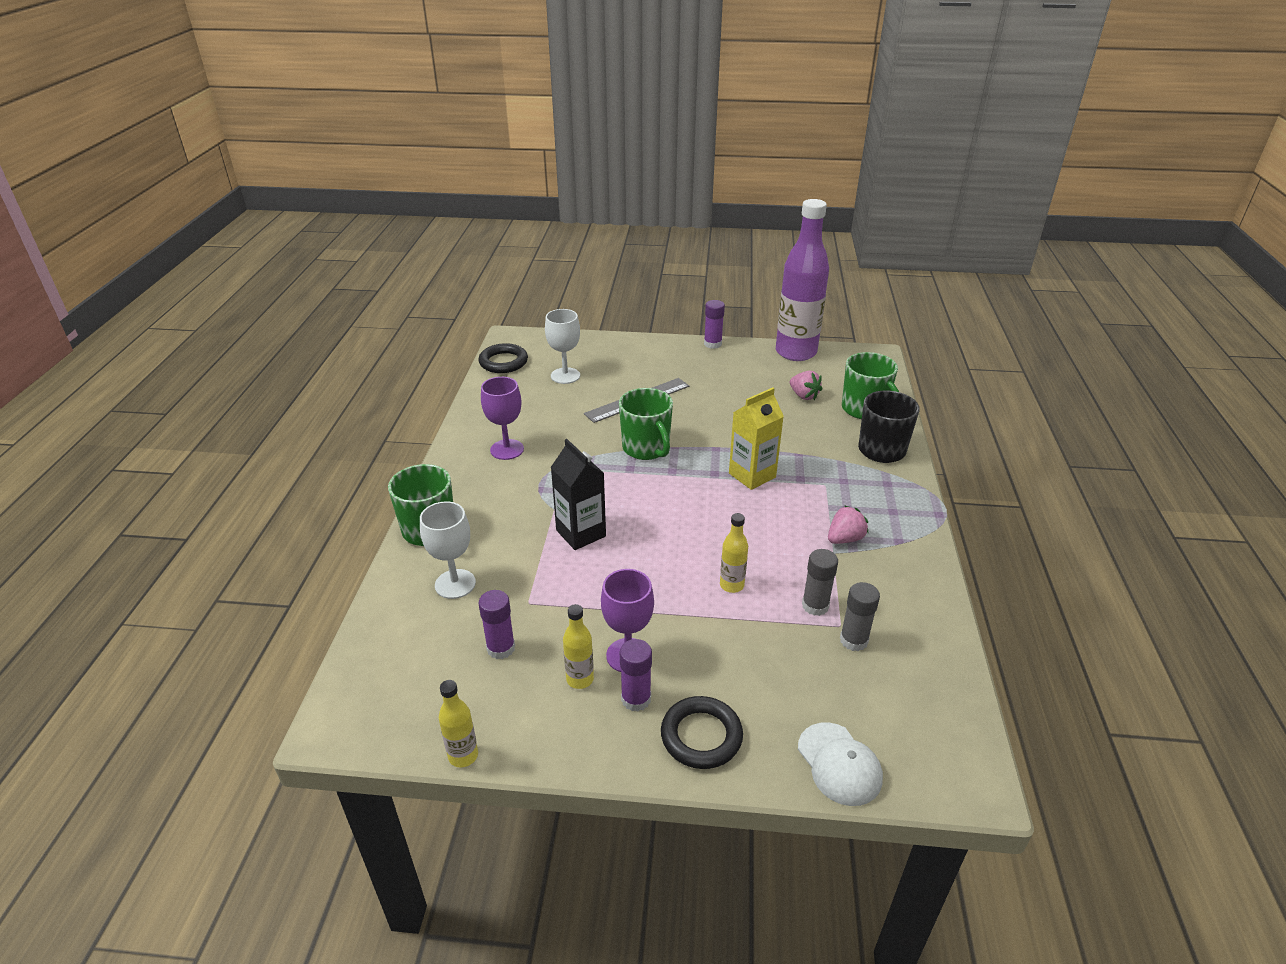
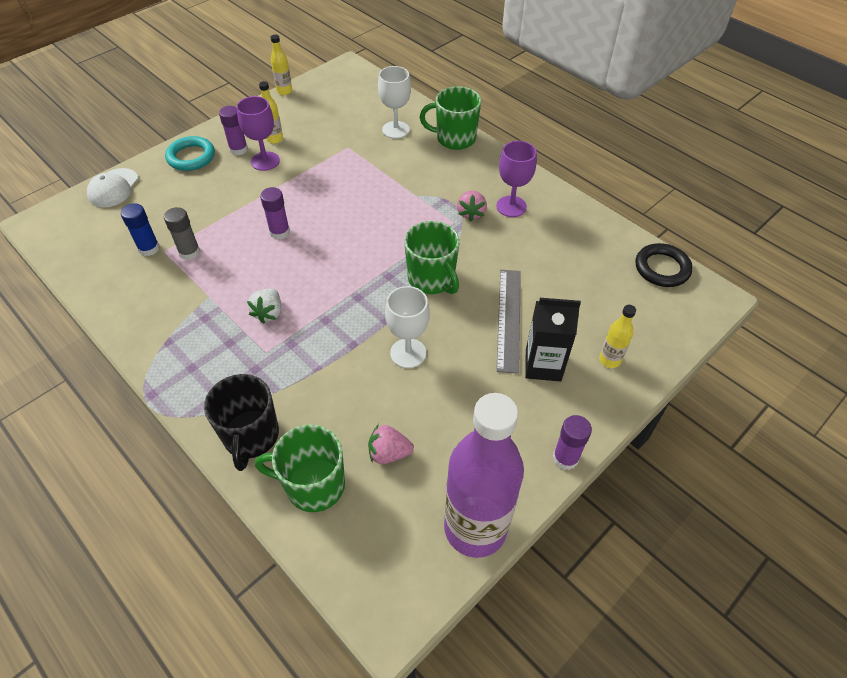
camera: 130 degrees right, 15 degrees up
purple glue stick [478,590,515,659] -> purple glue stick moved to [260,187,290,240]
white goblet [545,309,580,384] -> white goblet moved to [385,286,430,368]
black carton [551,439,606,550] -> black carton moved to [525,298,581,381]
green mug [619,388,673,460] -> green mug turned 135 degrees counterclockwise [404,221,460,294]
black ring [661,696,743,769] -> turquoise ring [165,136,215,171]
yellow bottle [720,513,748,593] -> yellow bottle moved to [599,305,636,368]
yellow carton [729,388,784,490] -> none
white cap [798,722,883,806] -> white cap turned 90 degrees counterclockwise [87,168,138,207]
pink strawberry [828,505,869,544] -> pink strawberry moved to [457,190,487,221]
grey glue stick [840,582,880,651] -> blue glue stick [121,203,160,256]
none -> white strawberry [247,288,281,324]

